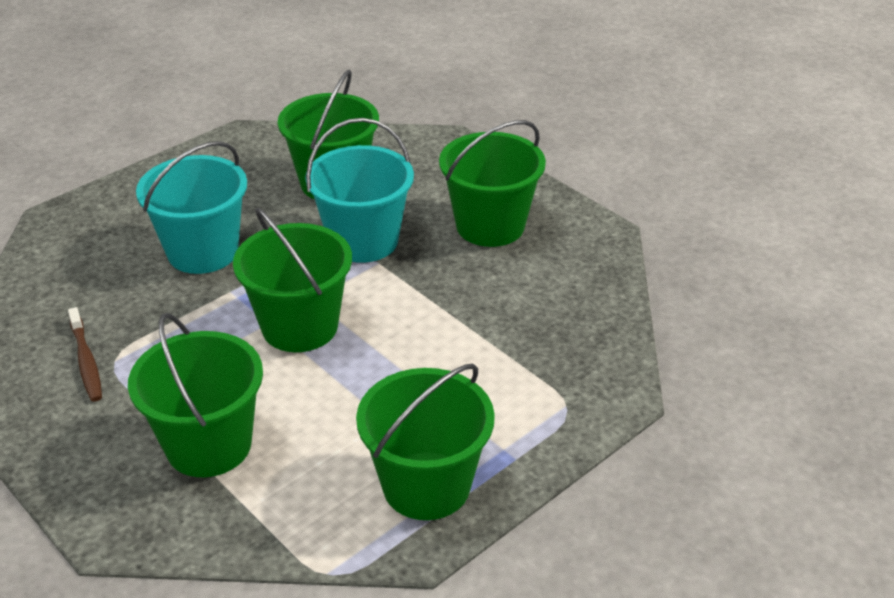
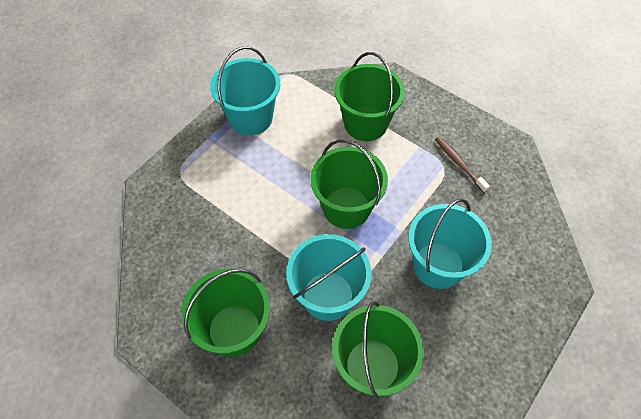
camera: 170 degrees right, 20 degrees up
green bucket [356,364,495,520] -> turquoise bucket [210,46,280,135]

